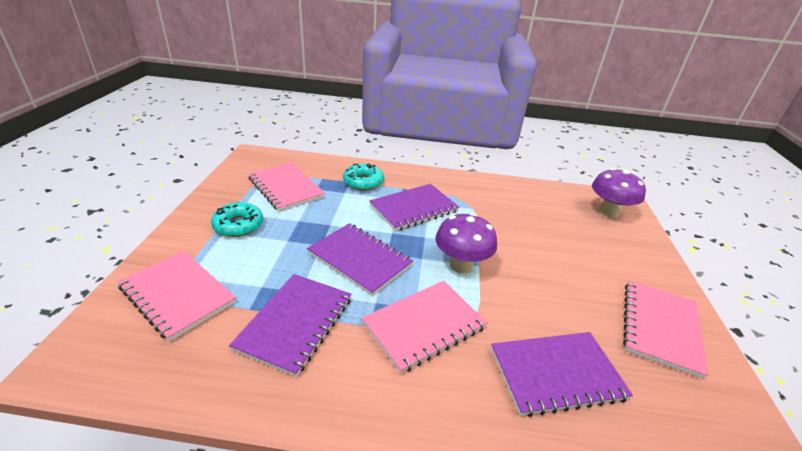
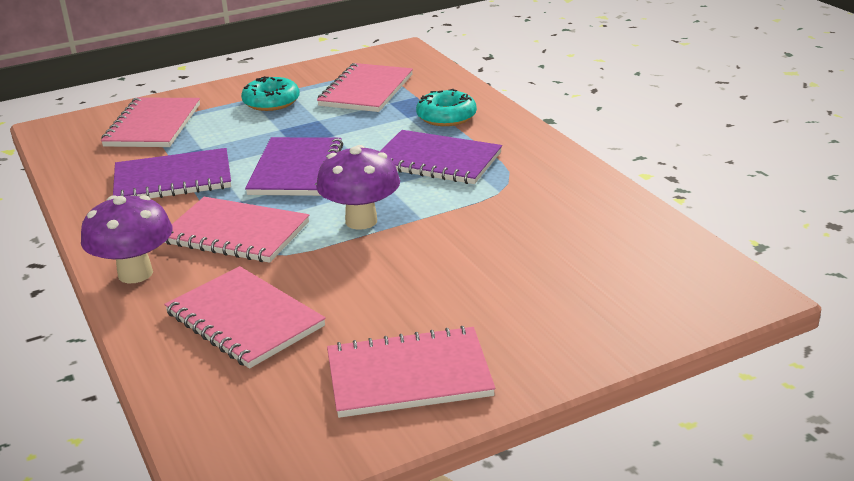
camera: 60 degrees right, 5 degrees down
purple notebook [491,332,633,417] -> pink notebook [164,266,326,369]
purple mushroom [592,168,646,218] -> purple mushroom moved to [81,195,173,283]

